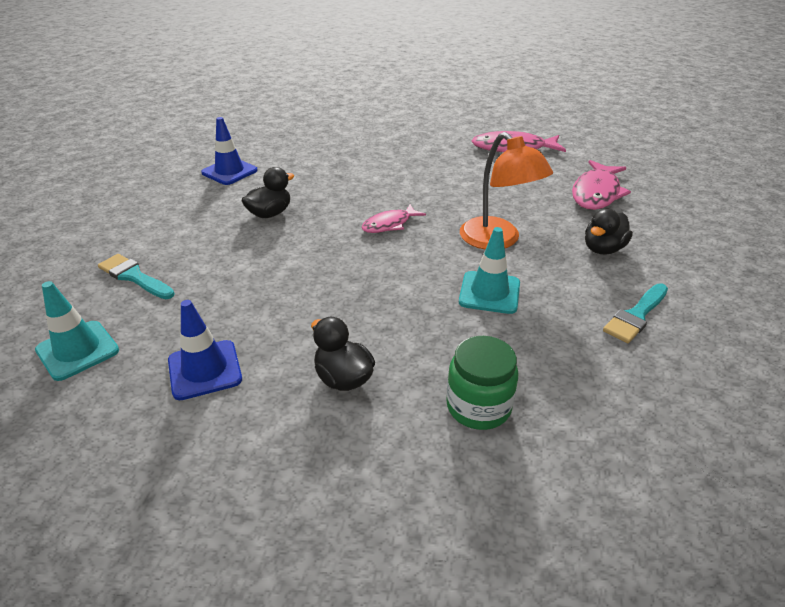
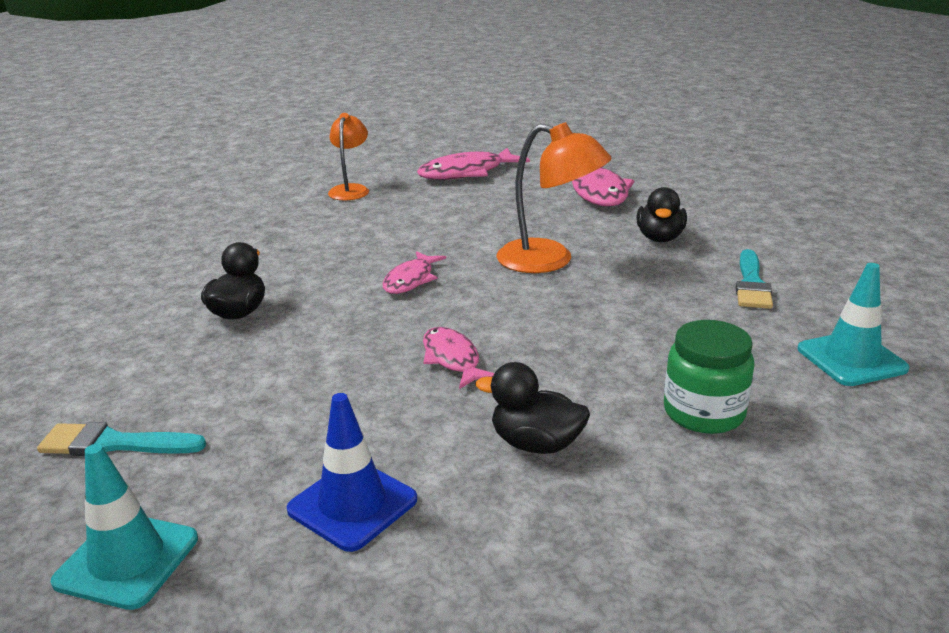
camera: 30 degrees left, 10 degrees down
blue traffic cone [201,117,258,185] -> none
turquoise traffic cone [459,227,520,314] -> turquoise traffic cone moved to [798,263,909,386]
none -> orange lamp [328,113,369,201]
none -> pink fish [423,327,494,389]

